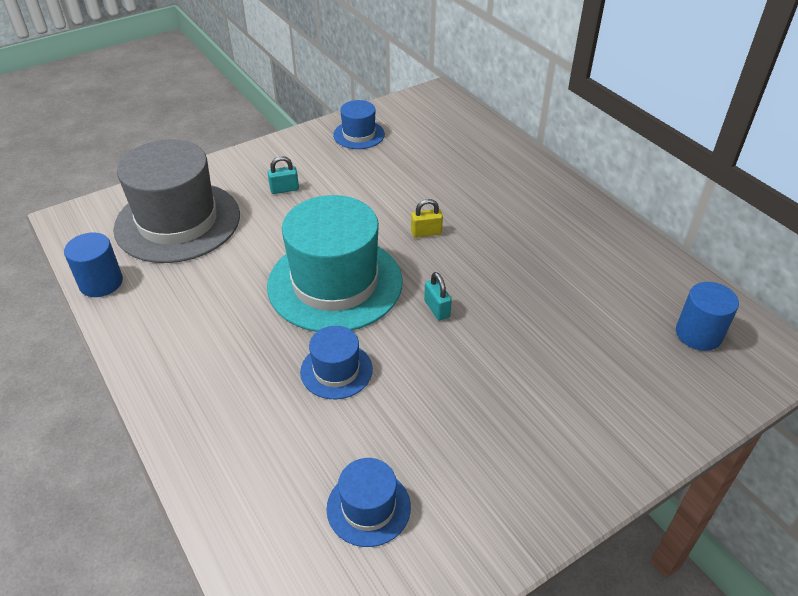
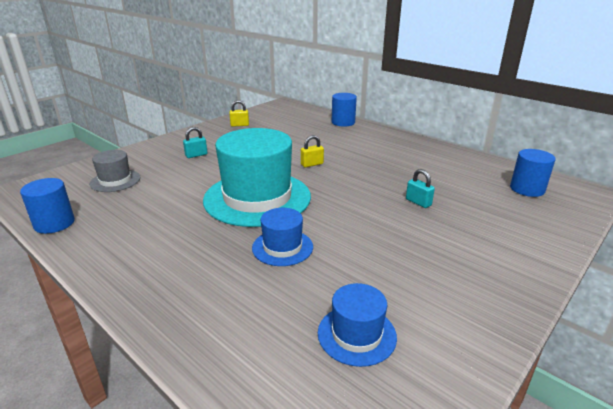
camera: 15 degrees left, 15 degrees down
grey hat [113,139,240,263] -> grey hat [90,150,140,192], size x0.48
blue hat [333,100,385,149] -> yellow padlock [229,100,249,127]
turquoise padlock [424,272,452,321] -> turquoise padlock moved to [406,169,435,208]
none -> blue cylinder [331,93,357,127]

